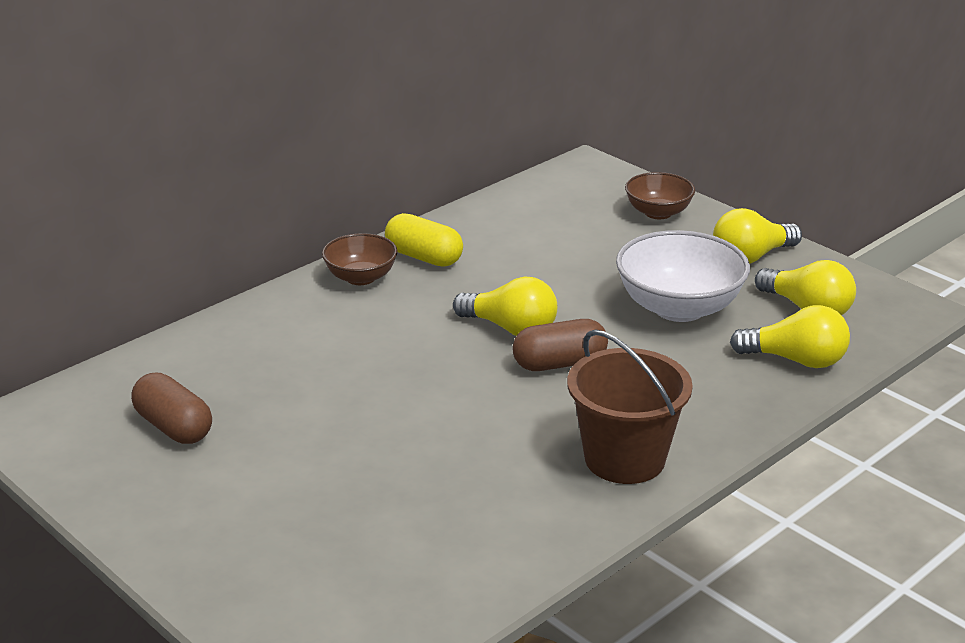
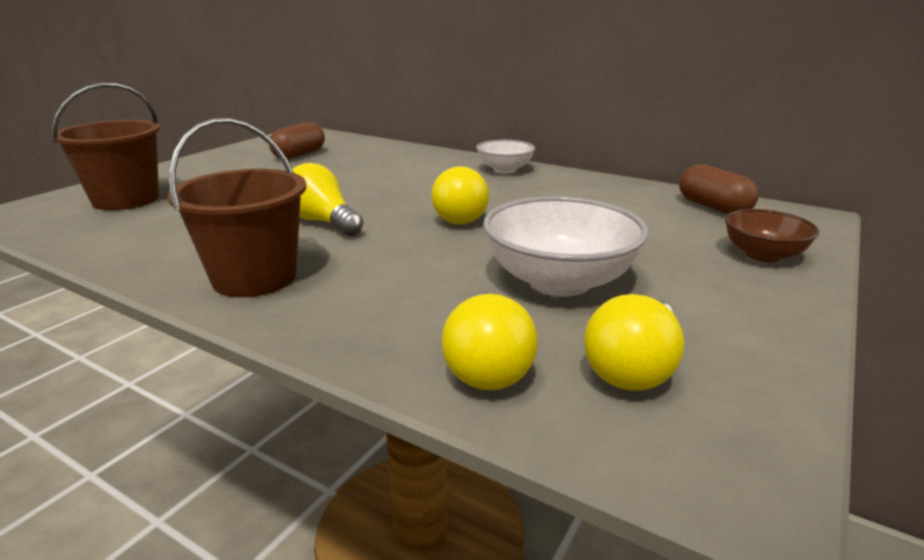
camera: 75 degrees right, 5 degrees down
brown bowl [322,233,398,285] -> white bowl [476,140,535,174]
yellow capsule [385,213,463,267] -> none
brown capsule [512,319,608,371] -> brown capsule moved to [679,164,759,214]
yellow light bulb [713,208,802,264] -> yellow light bulb moved to [292,163,363,236]
none -> brown bucket [52,83,160,210]

